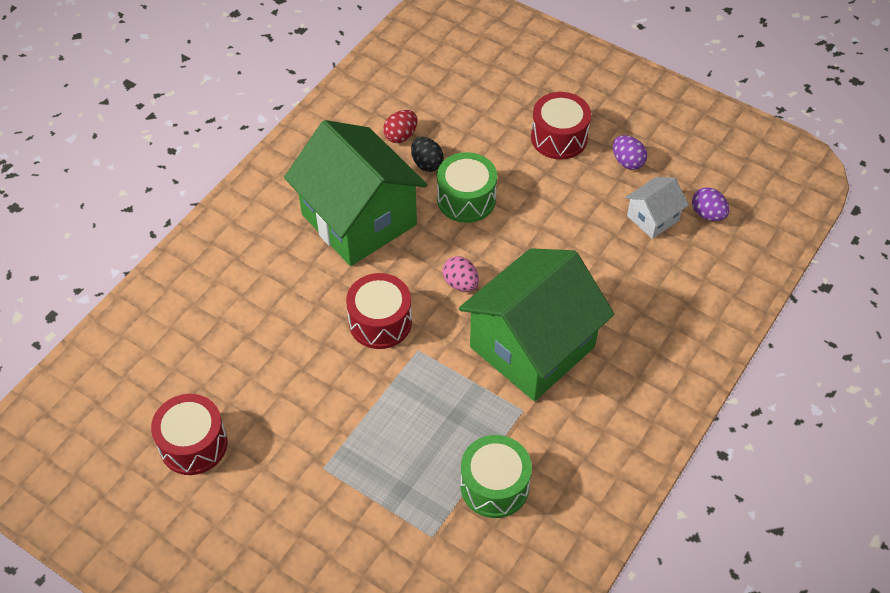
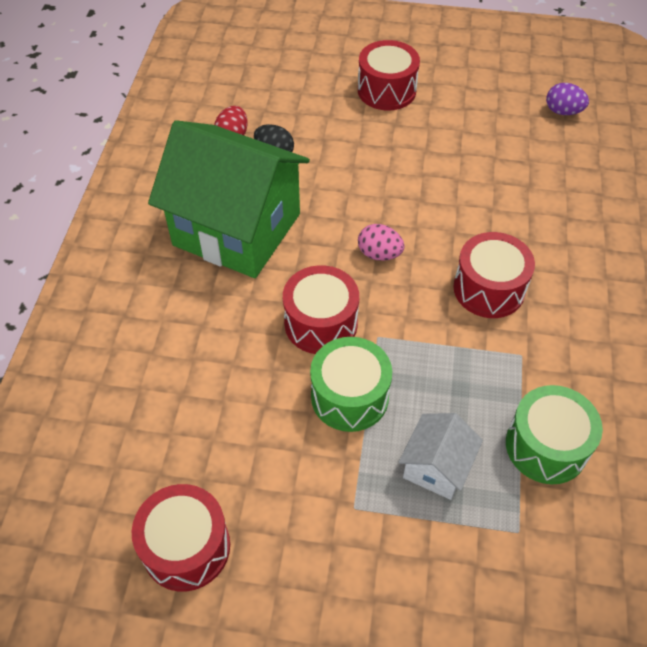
camera: 25 degrees left, 0 degrees up
green drum [437,152,497,223] -> green drum moved to [310,337,392,432]
green house [459,248,615,401] -> red drum [453,232,535,318]
purple egg [613,135,647,170] -> none
white house [625,177,689,239] -> white house moved to [399,413,483,500]

